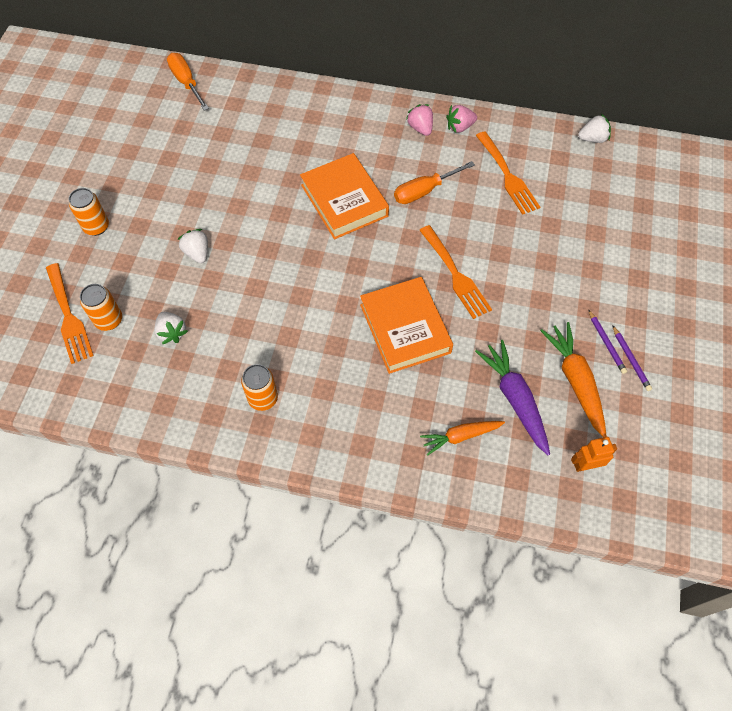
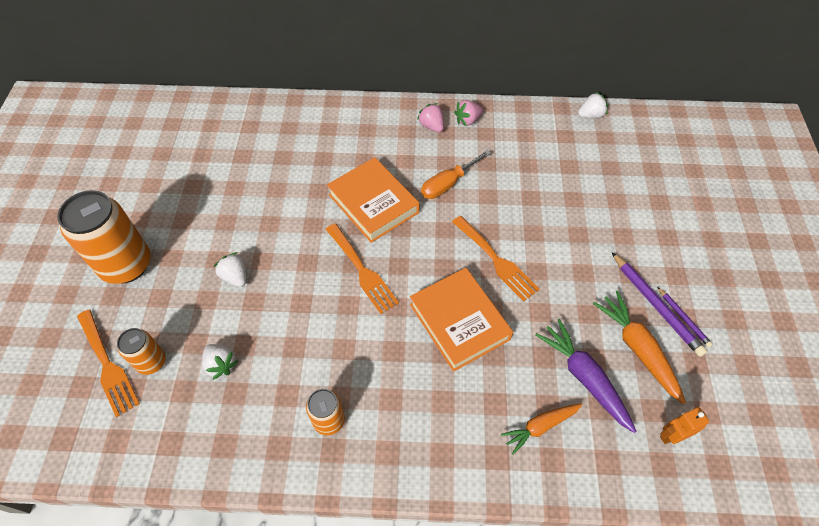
camera: 10 degrees left, 5 degrees down
orange can [68,188,109,236] -> orange can [58,190,151,284], size x1.92
orange screwdriver [167,53,209,111] -> none
orange fork [476,131,540,215] -> orange fork moved to [326,223,399,314]
purple pencil [588,309,627,374] -> purple pencil [612,252,707,357], size x1.77

